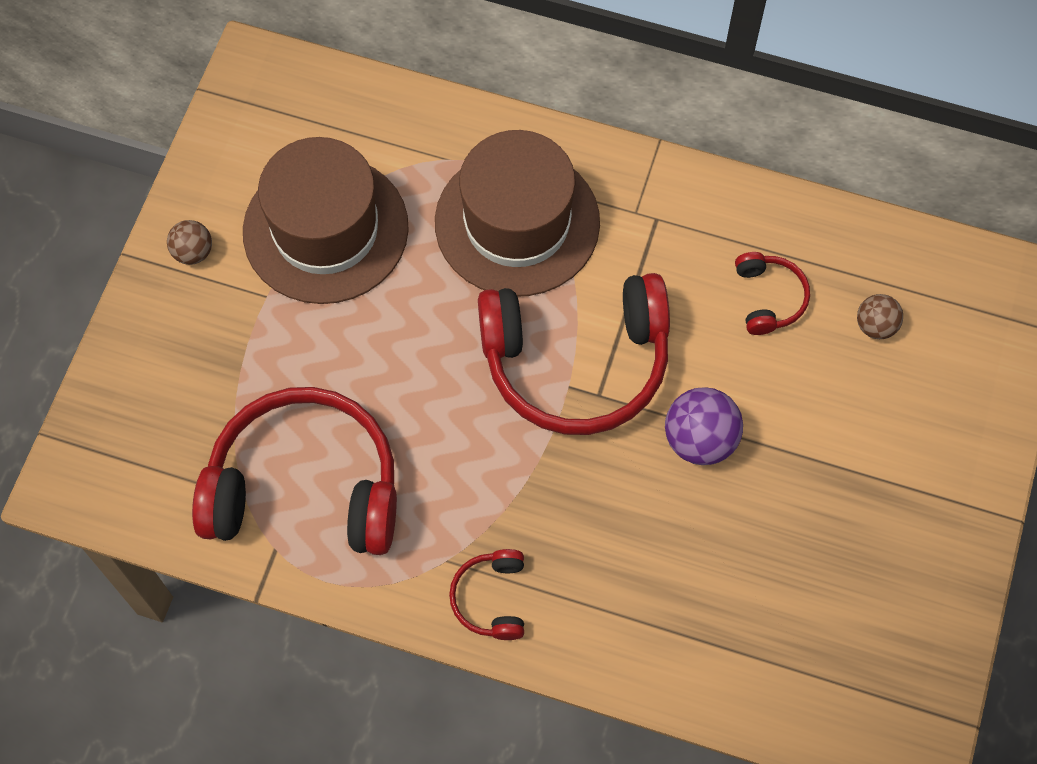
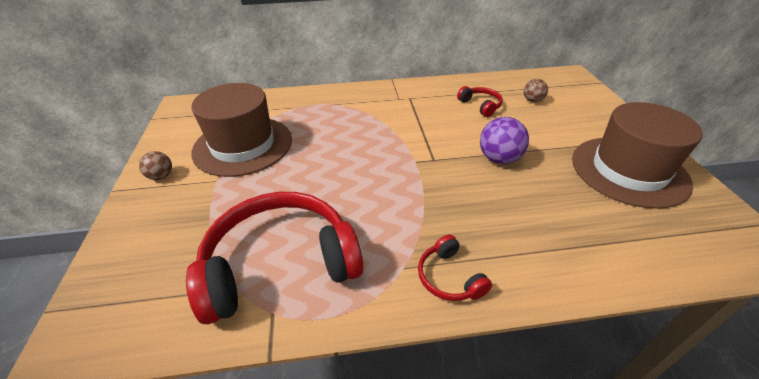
camera: 25 degrees left, 25 degrees down
brown hat [435,130,600,297] -> brown hat moved to [572,102,703,209]
red headphones [478,273,670,435] -> none

